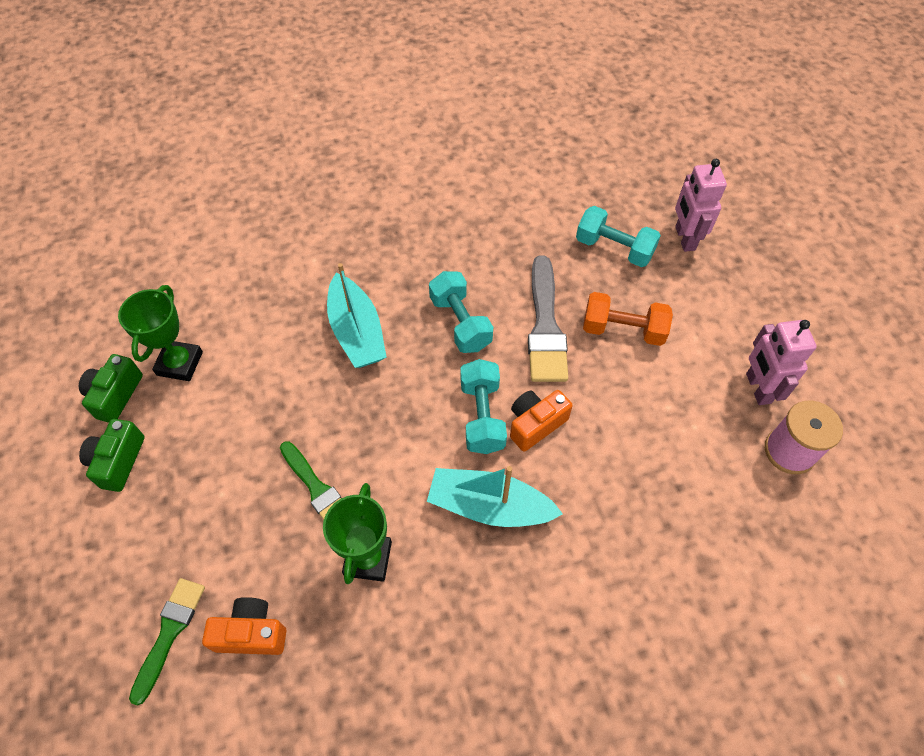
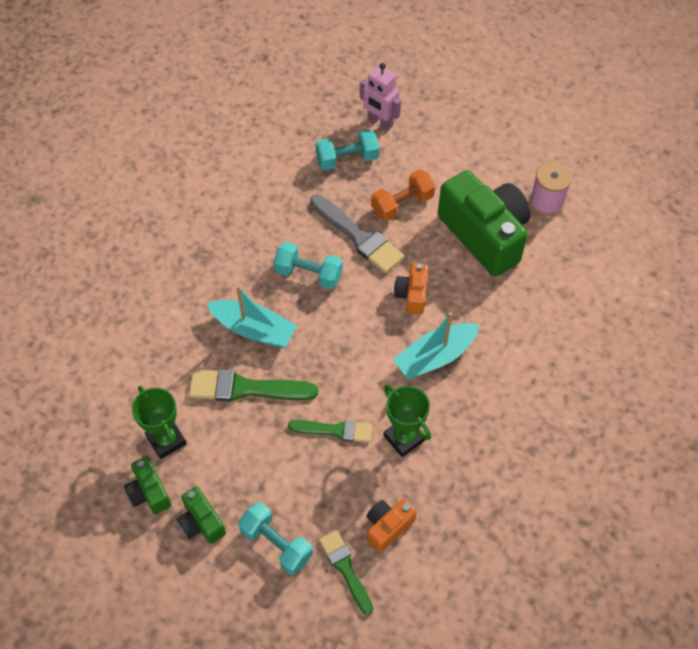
camera: 45 degrees left, 0 degrees up
turquoise dumbbell [460,359,507,454] -> turquoise dumbbell moved to [238,502,313,575]
pink robot [746,320,817,405] -> none
none -> green brush [189,369,318,402]
none -> green camera [438,170,531,277]

